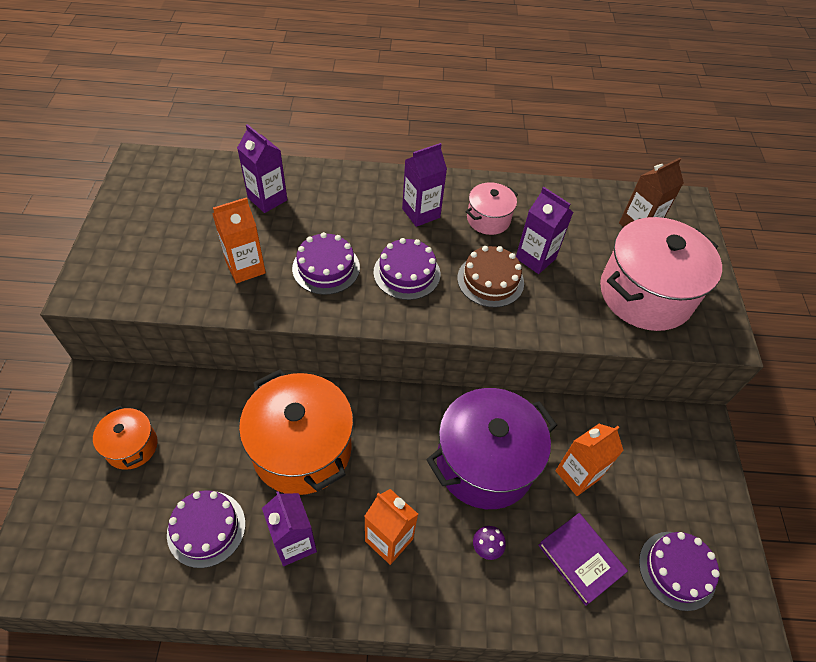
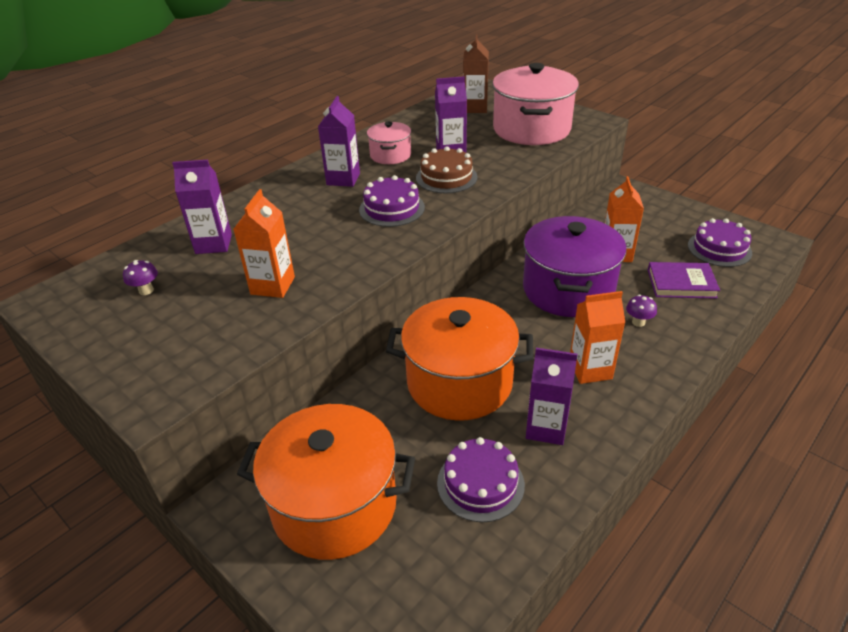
camera: 45 degrees left, 15 degrees down
orange pot [93,406,157,470] -> orange pot [237,404,415,560], size x1.97
purple cake [292,232,360,295] -> none
none -> purple mushroom [123,260,158,295]

